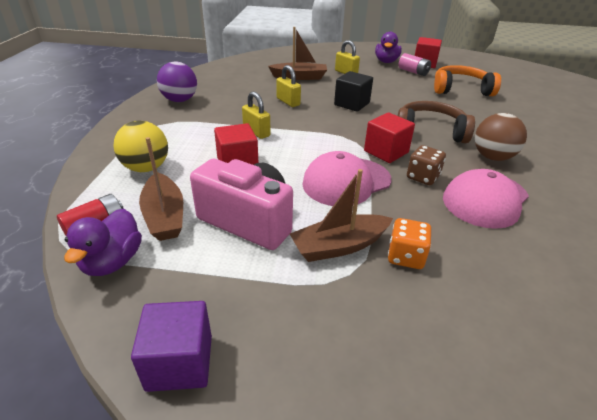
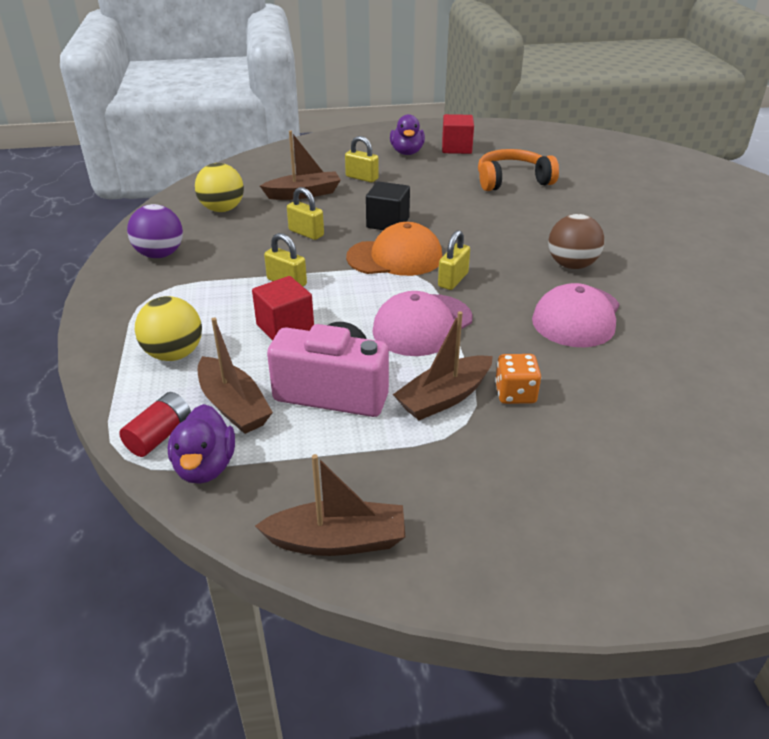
camera: 15 degrees left, 0 degrees up
purple cube [131,301,212,392] -> brown boat [255,454,405,556]
red cube [364,112,415,163] -> yellow padlock [438,230,470,290]
brown headphones [398,101,475,143] -> none
pink battery [399,53,431,76] -> none
brown dice [407,145,446,185] -> none
none -> yellow ball [195,163,244,212]
none -> orange cap [346,222,442,276]

